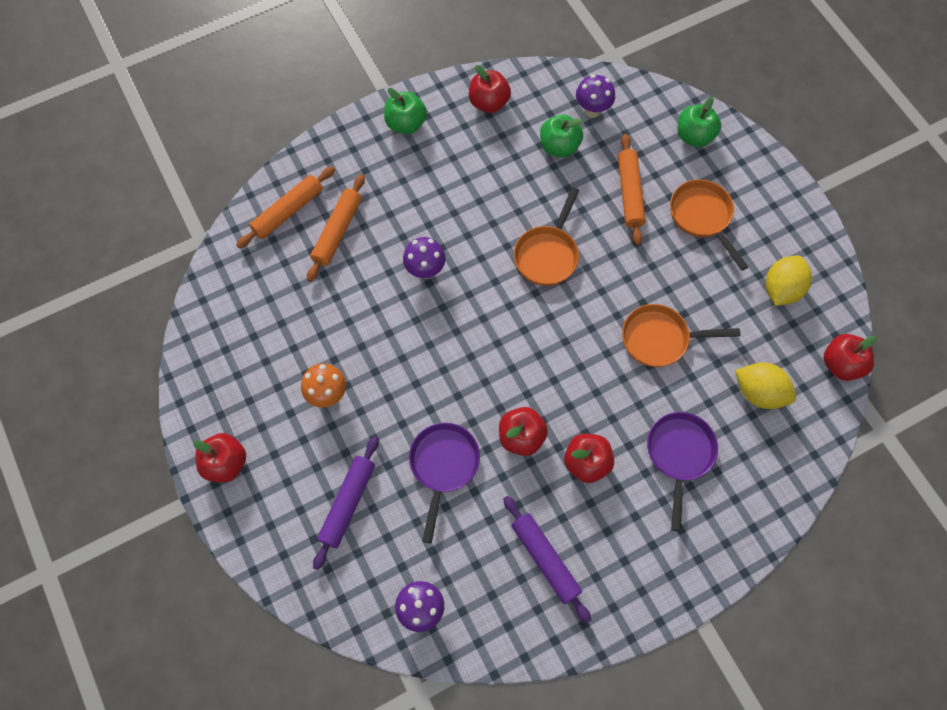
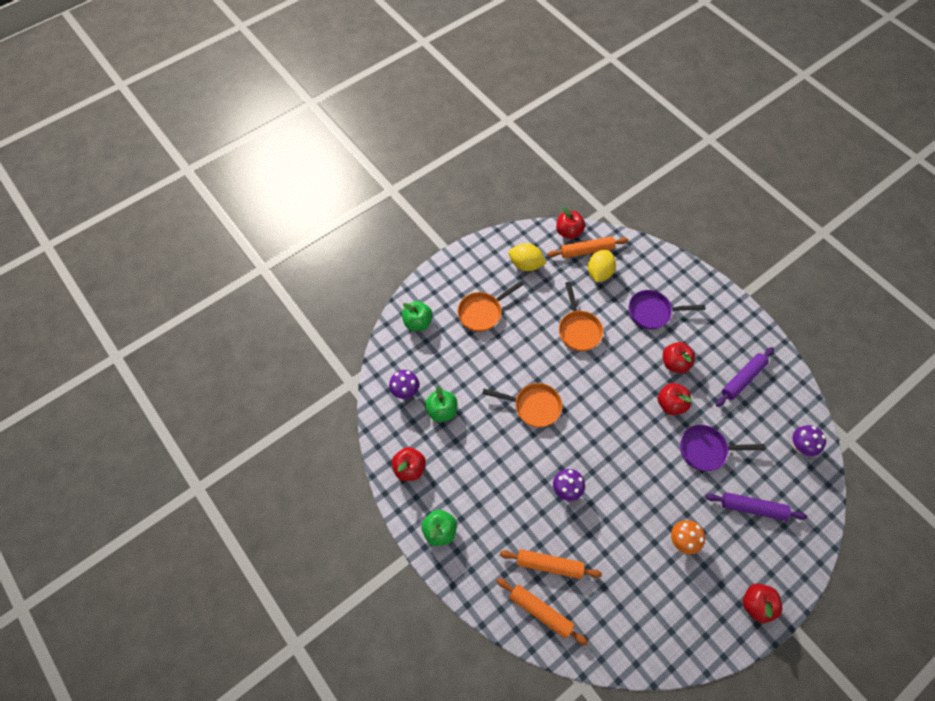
camera: 100 degrees left, 5 degrees down
orange rolling pin [618,134,646,245] -> orange rolling pin moved to [547,236,628,258]

